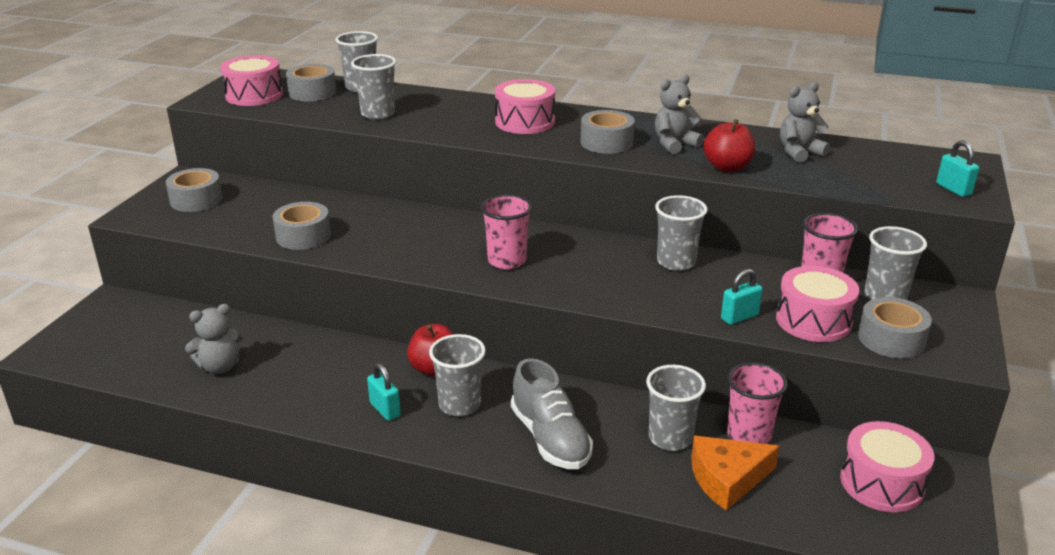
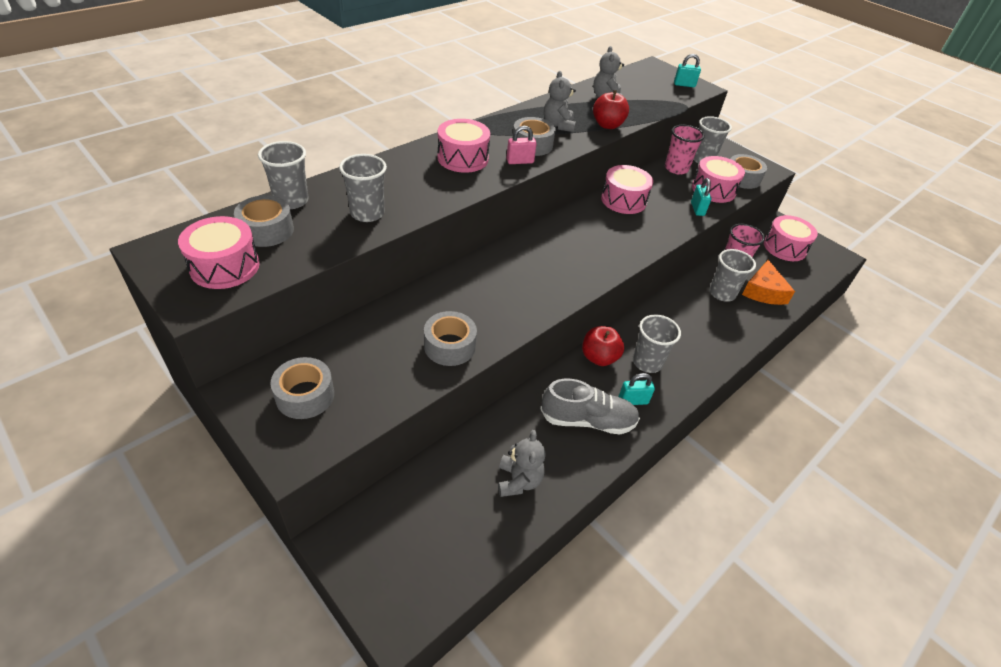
camera: 65 degrees left, 15 degrees up
pink cup [481,194,532,269] -> none
grey shoe [511,358,593,469] -> grey shoe moved to [540,379,640,435]
grey cup [655,195,707,271] -> pink drum [601,165,653,214]
none -> pink padlock [506,126,537,164]

